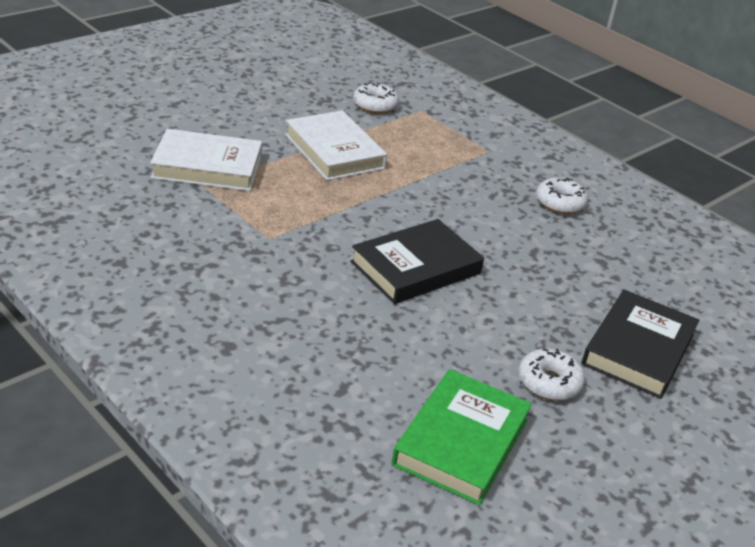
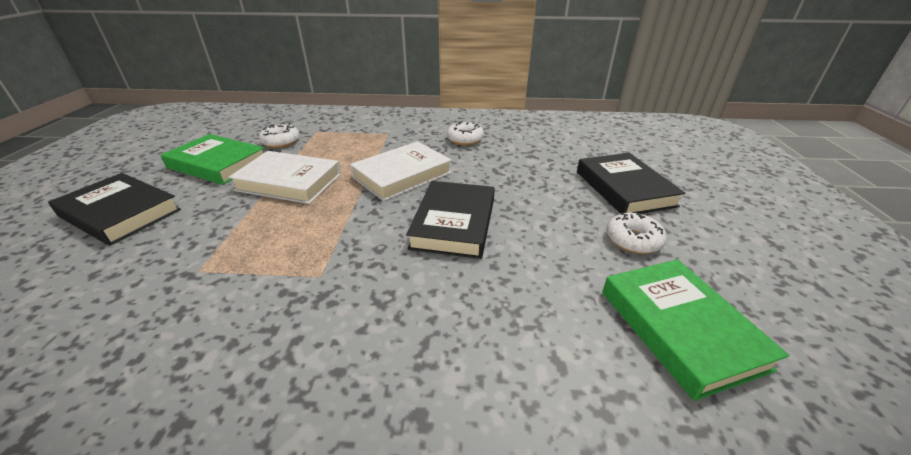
camera: 40 degrees left, 0 degrees up
white book [150,129,262,191] -> white book moved to [350,141,452,201]
none -> black book [48,173,181,246]
none -> green book [161,134,264,185]

